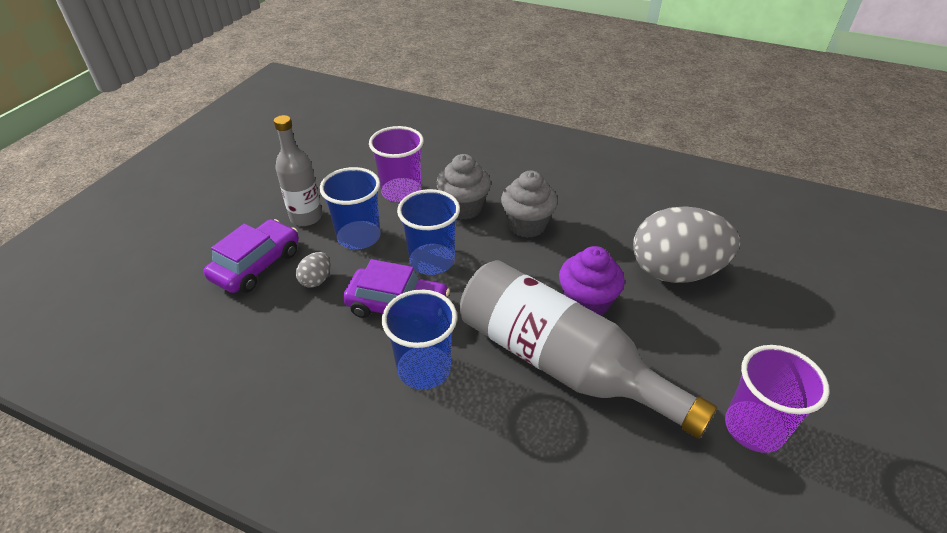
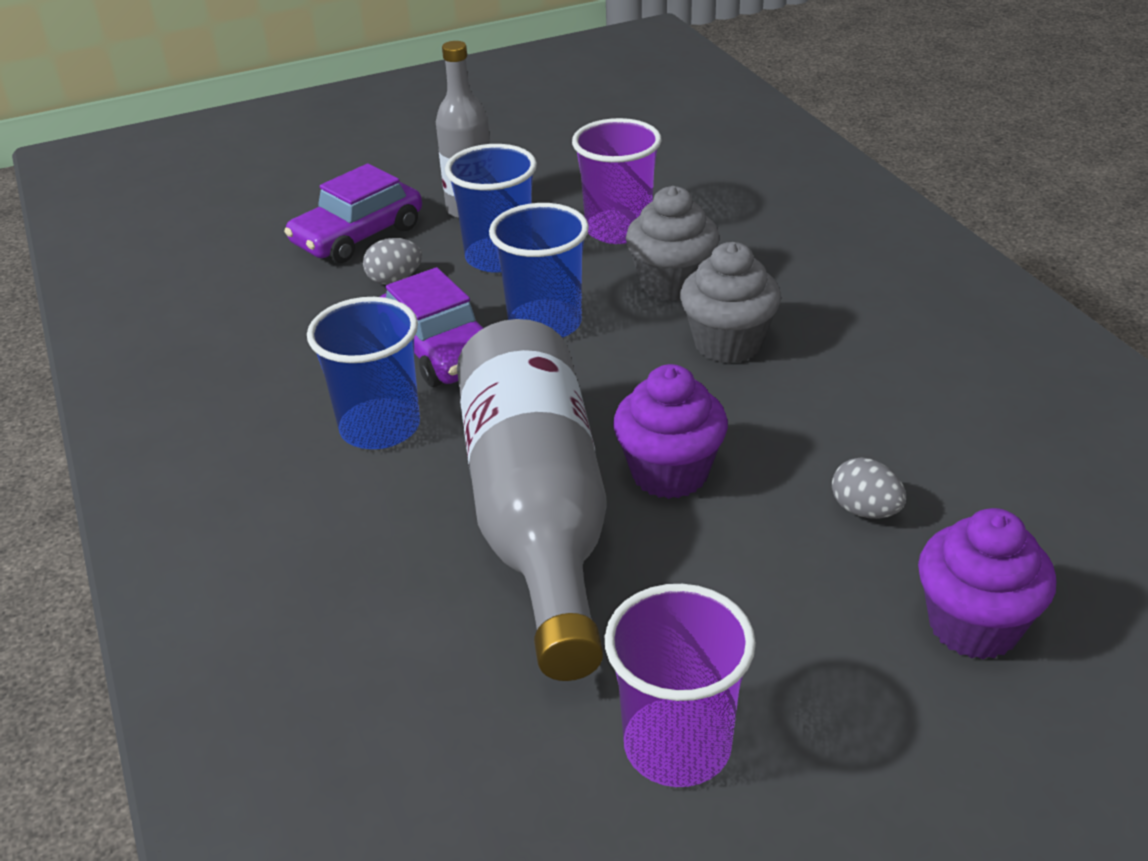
camera: 45 degrees right, 5 degrees down
purple car [203,219,299,293] -> purple car turned 150 degrees clockwise [284,163,422,263]
grey egg [633,206,740,283] -> grey egg [832,457,906,519], size x0.40
none -> purple cupcake [918,508,1056,660]

